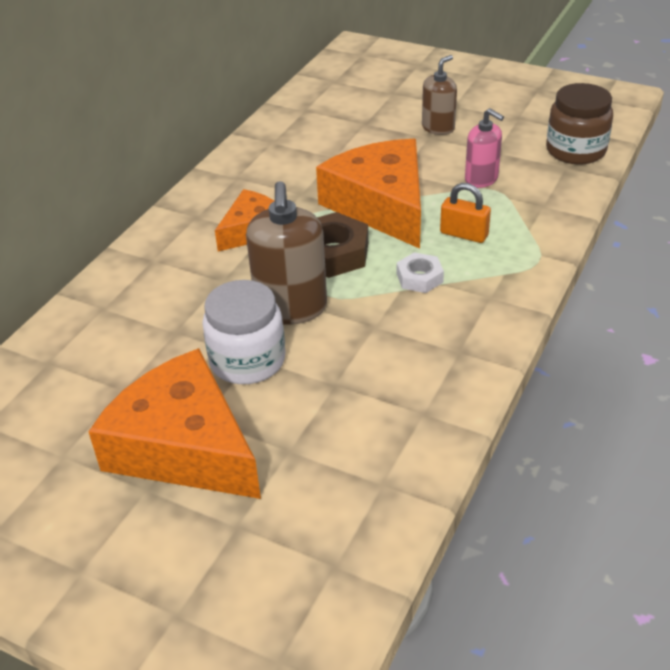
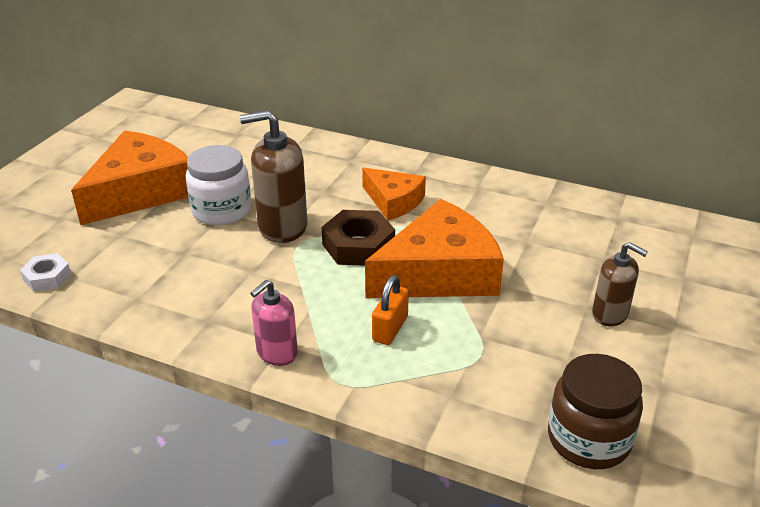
camera: 85 degrees right, 5 degrees down
white nut [397,252,444,293] -> white nut moved to [20,253,71,291]
pink soap dispenser [465,108,504,188] -> pink soap dispenser moved to [250,280,298,366]

